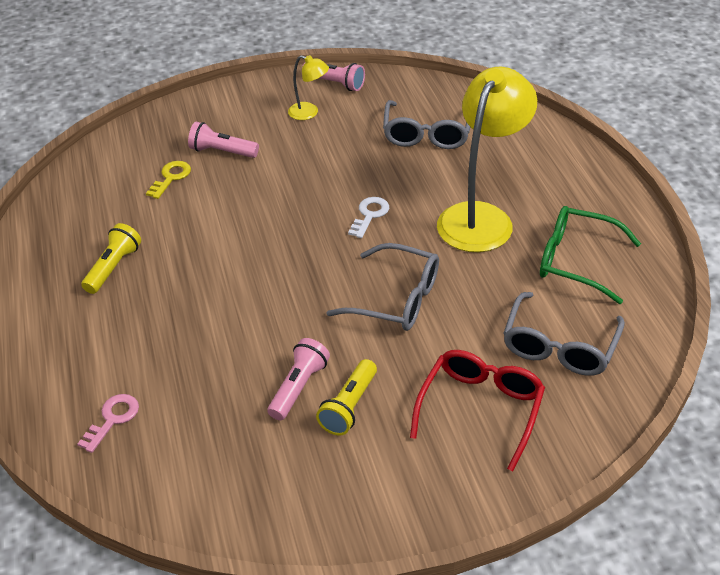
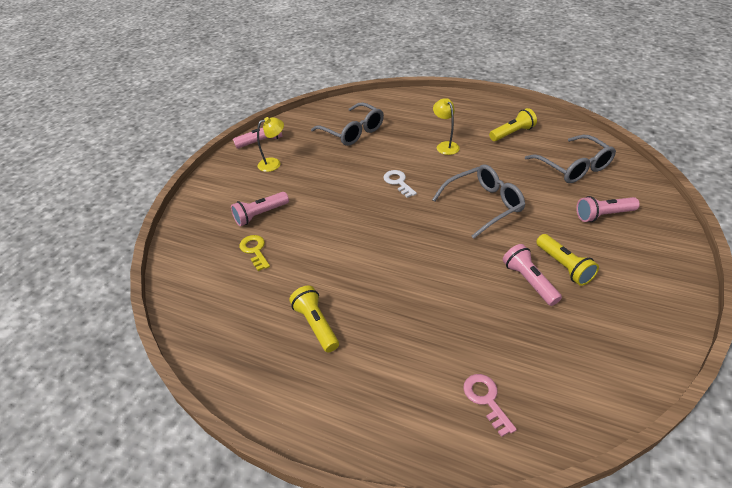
camera: 50 degrees left, 0 degrees up
red glasses [410,350,545,471] -> pink flashlight [576,196,640,222]
yellow lamp [437,67,537,252] -> yellow lamp [433,98,460,155], size x0.45
green glasses [540,206,641,304] -> yellow flashlight [489,108,537,141]

